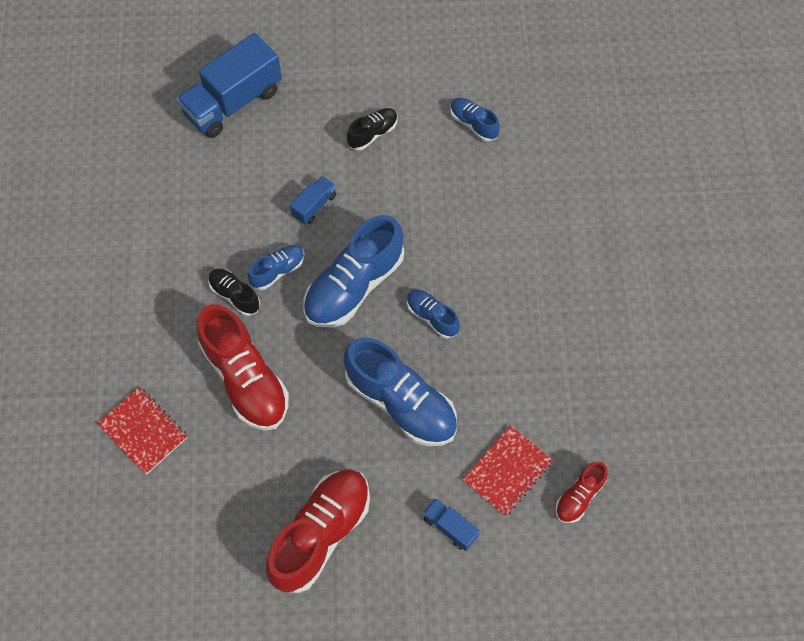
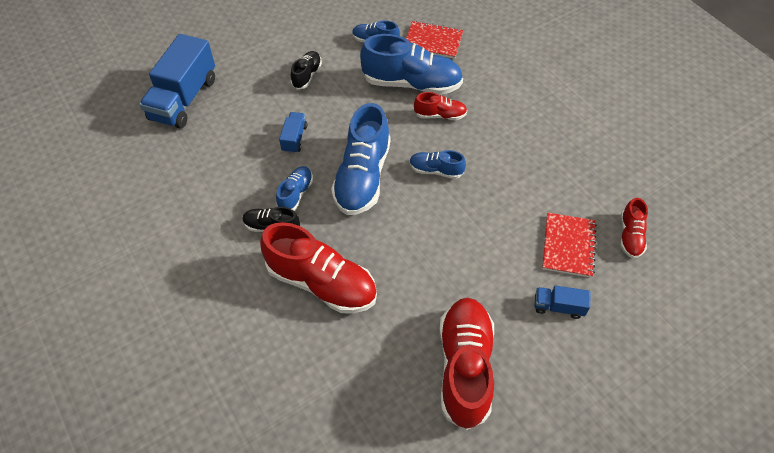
camera: 30 degrees left, 10 degrees down
red notebook [97,387,188,475] -> red notebook moved to [406,21,463,59]
blue shoe [344,337,457,446] -> blue shoe moved to [360,34,463,95]
none -> red shoe [414,92,467,120]

